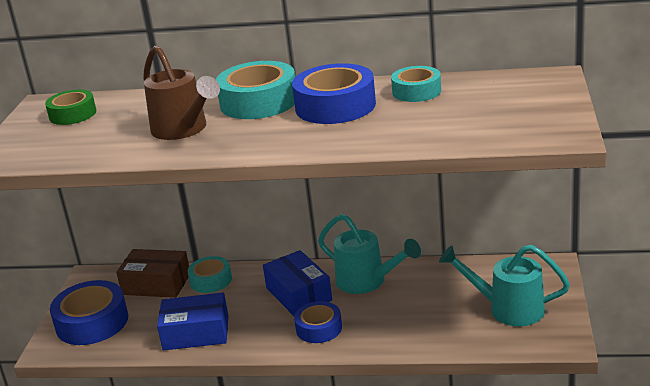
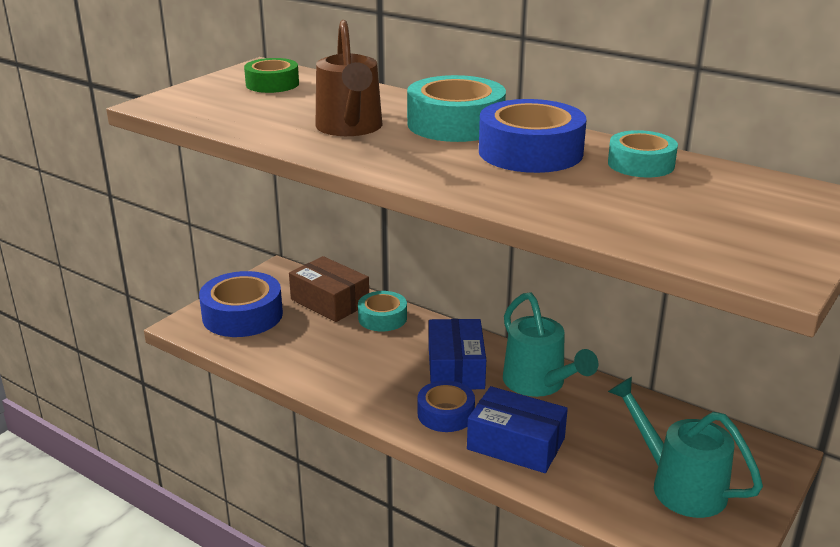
camera: 25 degrees right, 0 degrees up
blue box [157,292,229,350] -> blue box moved to [467,386,568,473]

